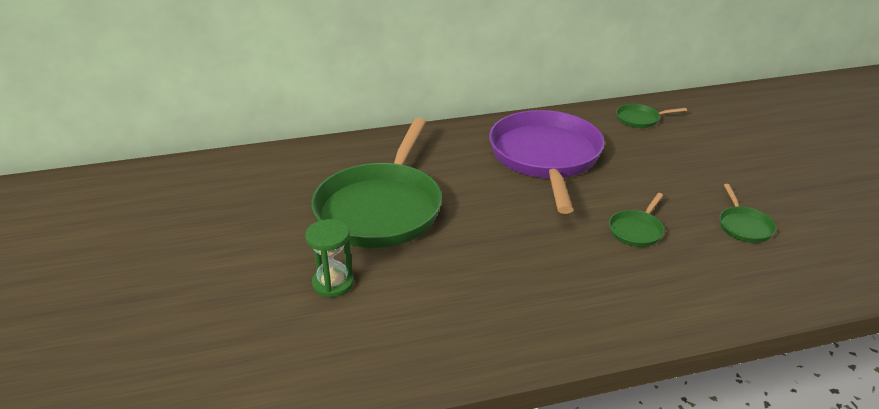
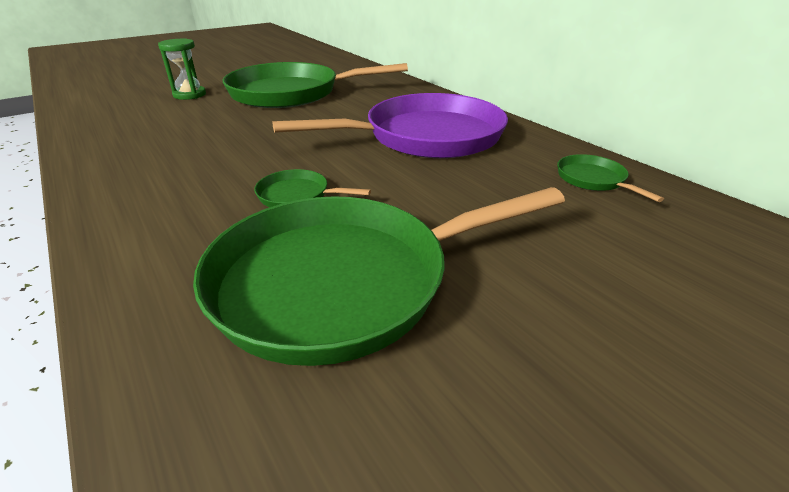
camera: 70 degrees right, 0 degrees up
green pan [719,184,776,243] -> green pan [193,187,565,366], size x2.45

